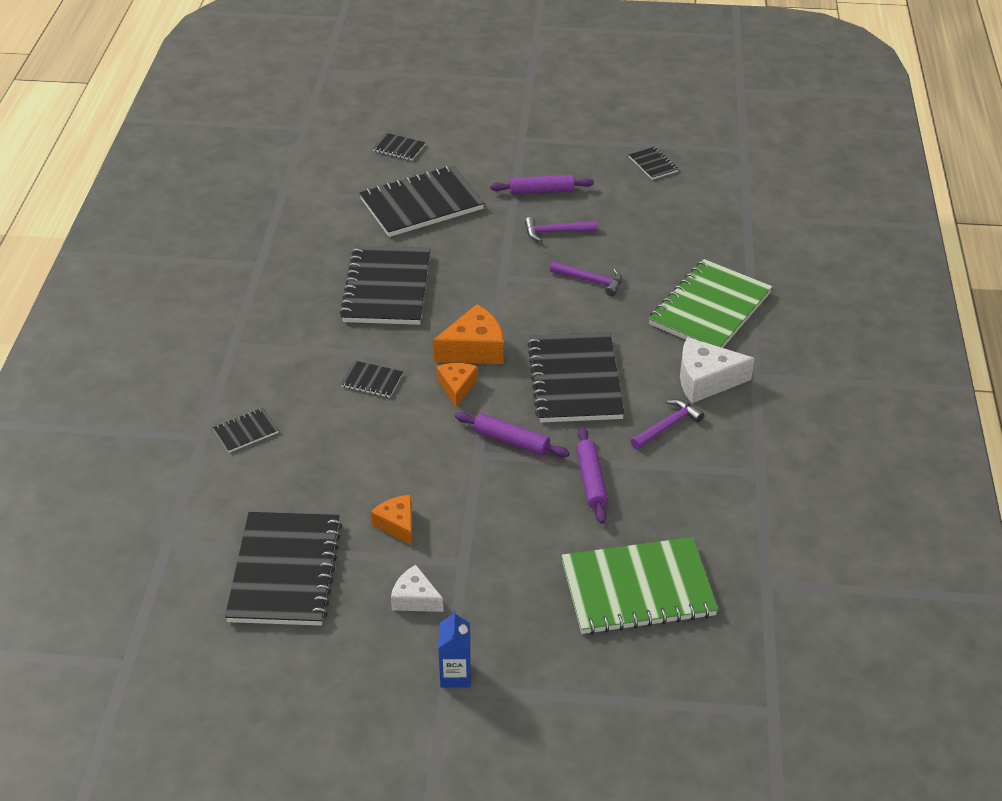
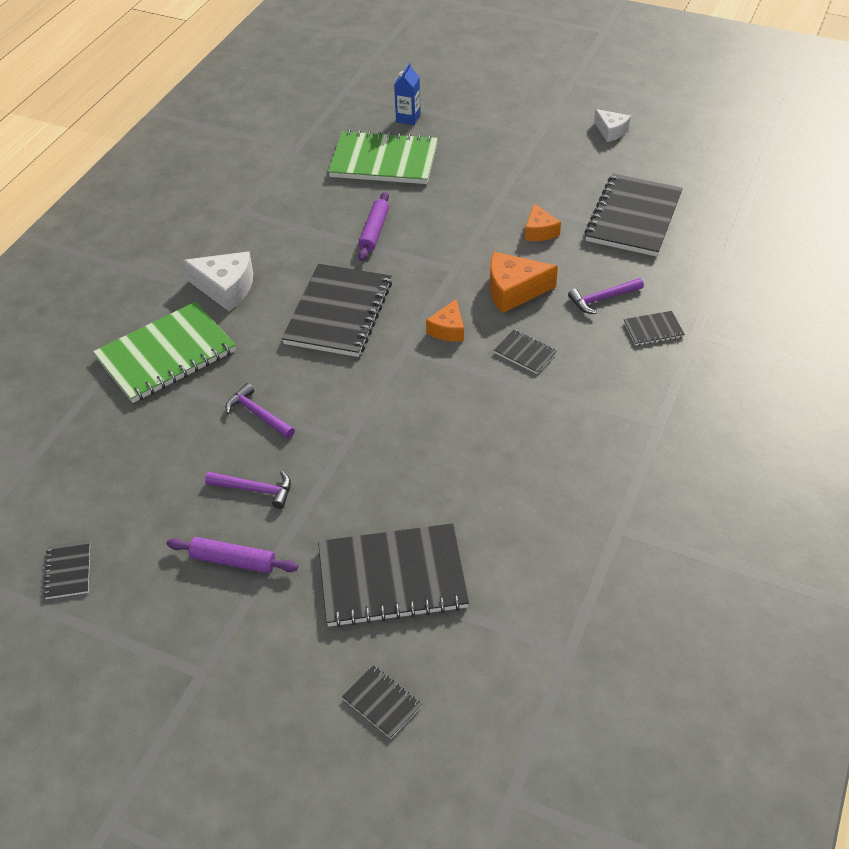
camera: 160 degrees left, 5 degrees up
black notebook [339,246,430,325] -> none
white cheese [391,565,444,612] -> white cheese moved to [594,109,631,142]
orange cheese [433,304,504,364] -> orange cheese moved to [490,252,558,313]
blue carton [438,610,471,688] -> blue carton moved to [394,63,421,125]
purple rolling pin [455,412,570,457] -> none
purple hammer [631,399,704,450] -> purple hammer moved to [568,278,644,314]

